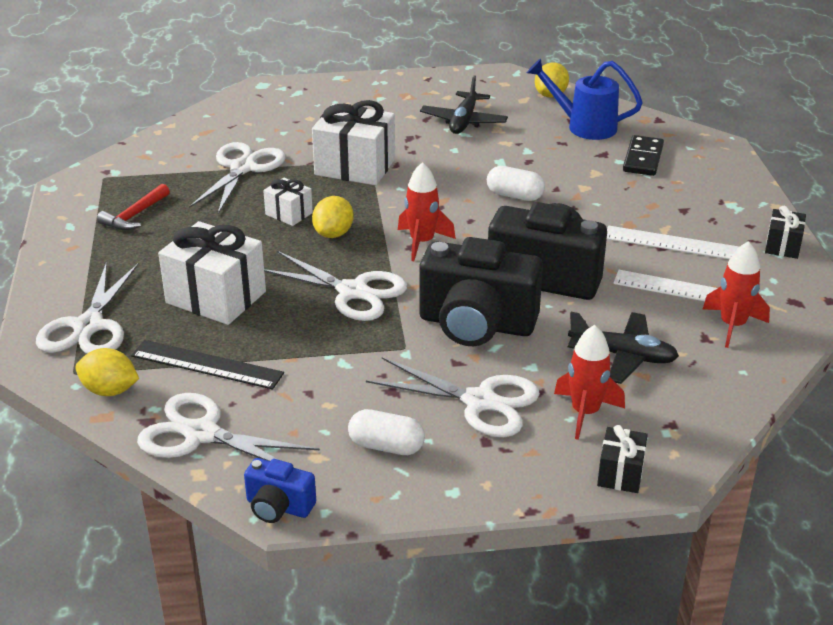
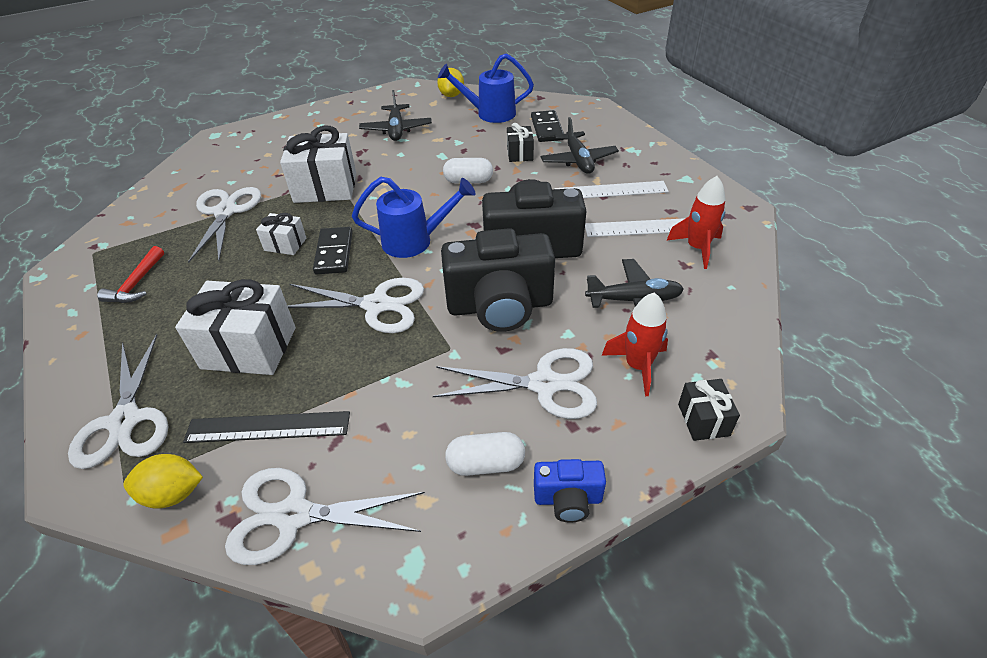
camera: 20 degrees left, 10 degrees up
blue camera [244,458,316,523] -> blue camera moved to [534,459,606,523]
yellow lemon [312,196,354,238] -> black domino [313,227,353,275]
red rocket [398,162,456,261] -> blue watering can [352,177,476,258]
black gift [765,206,806,259] -> black gift moved to [507,123,534,162]
none -> black plane [541,117,619,174]

